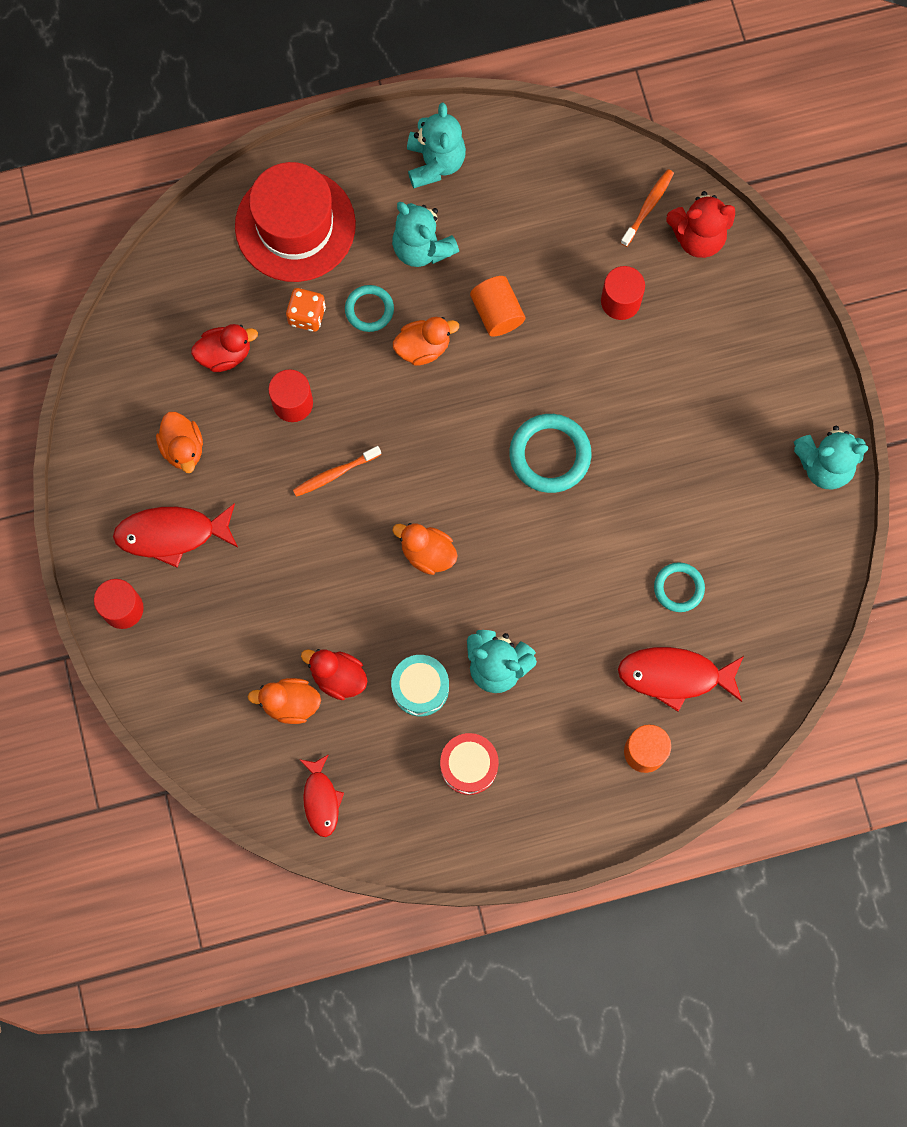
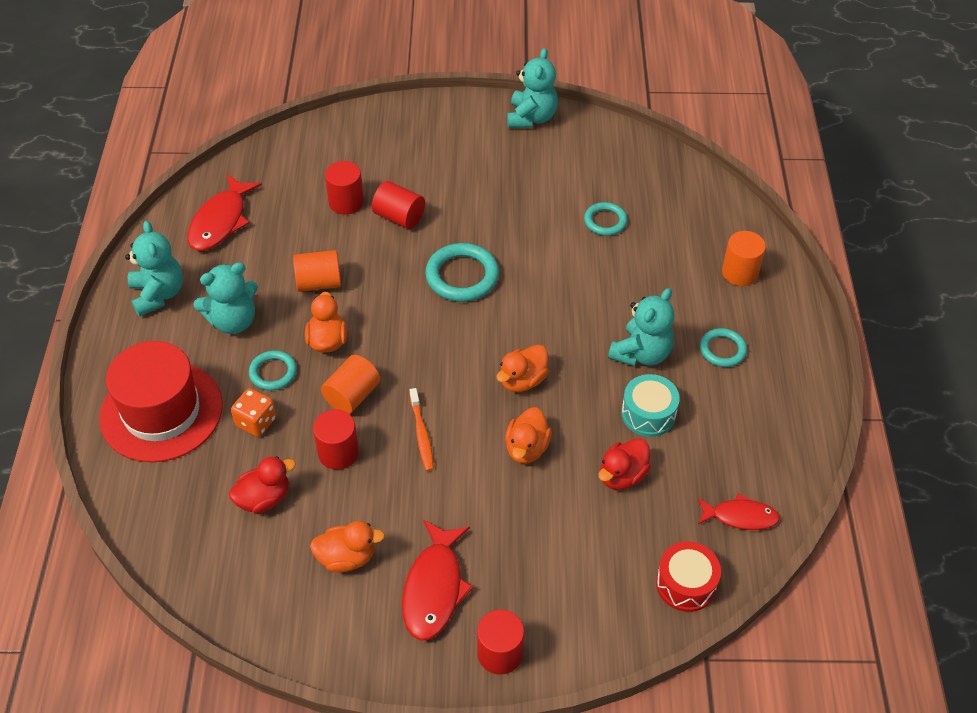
camera: 75 degrees left, 25 degrees down
red duck [191,324,258,372] -> red duck turned 60 degrees clockwise [229,456,296,514]
orange duck [248,678,321,724] -> orange duck moved to [505,407,552,464]
turquoise teddy bear [407,103,466,188] -> turquoise teddy bear turned 60 degrees clockwise [125,221,183,317]
red drum [440,733,499,795] -> red drum moved to [656,541,721,612]
red fish [618,647,744,712] -> red fish moved to [187,174,262,251]
orange toothbrush [621,169,674,247] -> none
red teddy bear [667,191,735,258] -> none
none -> orange cylinder [321,355,380,414]
none -> red cylinder [372,181,425,229]
none -> turquoise ring [700,328,747,367]

